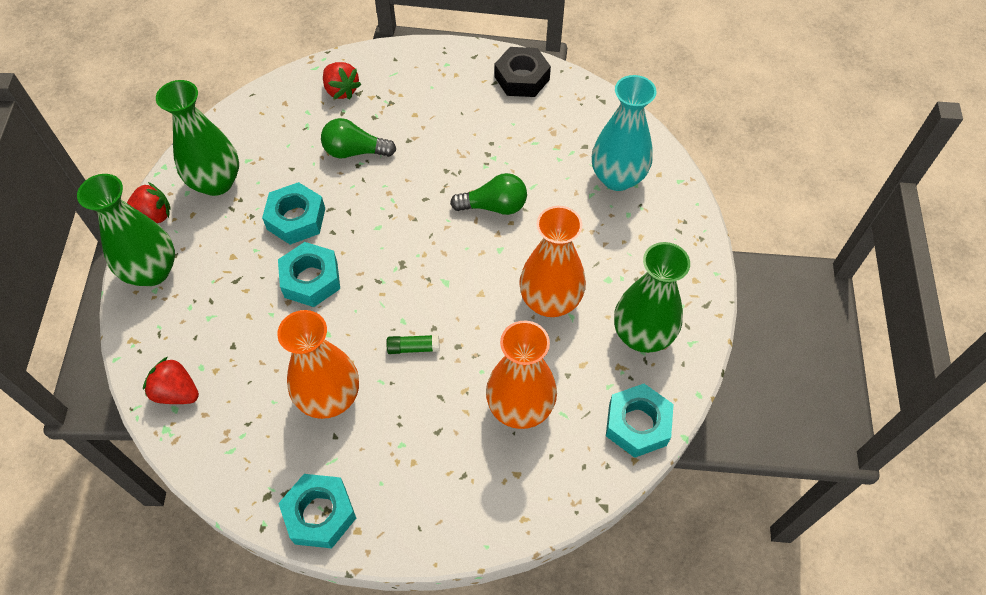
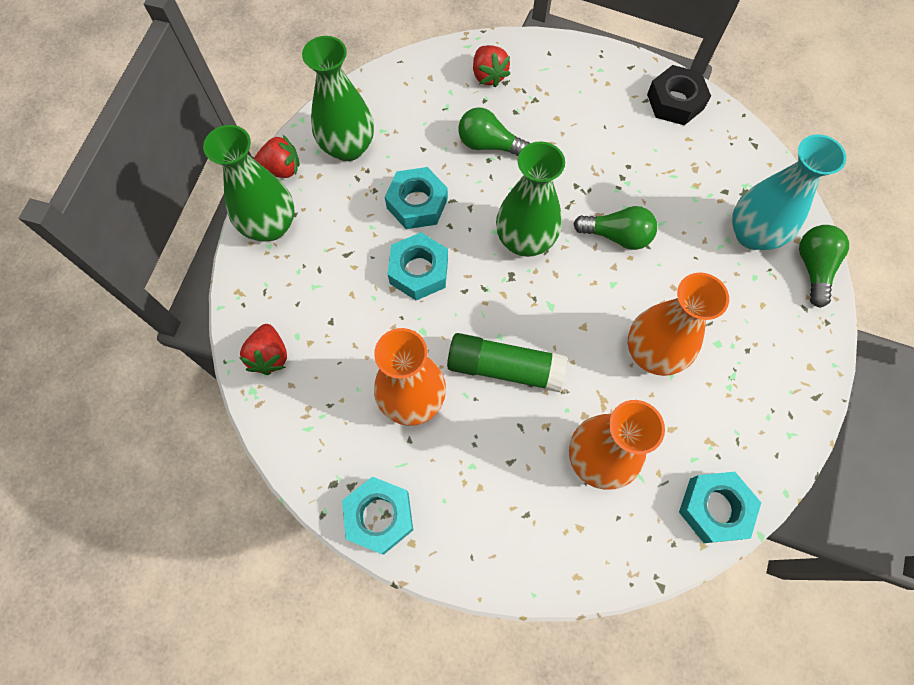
camera: 15 degrees right, 10 degrees up
red strawberry [143,357,199,404] -> red strawberry turned 135 degrees counterclockwise [239,324,287,375]
green glue stick [387,335,440,354] -> green glue stick [447,333,567,392], size x2.14
green vase [614,242,690,353] -> green vase moved to [496,141,565,257]
none -> green light bulb [799,225,849,308]

